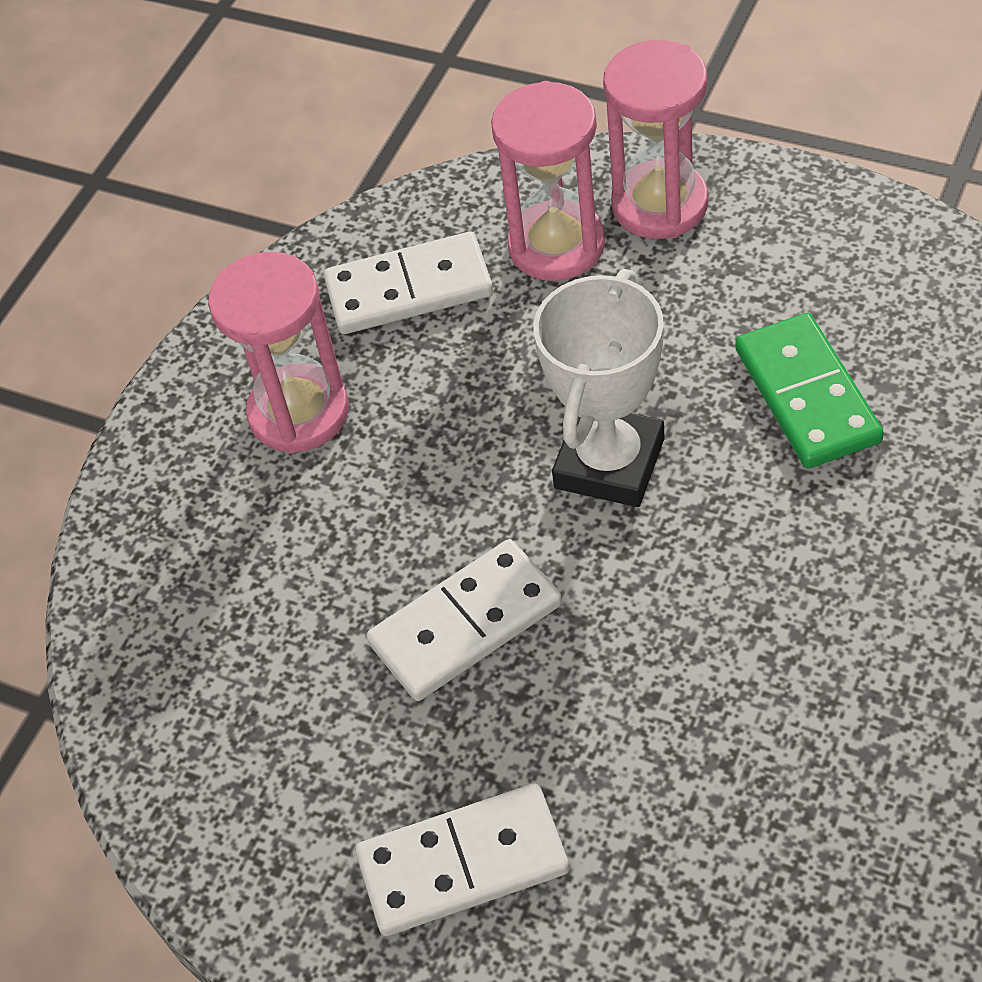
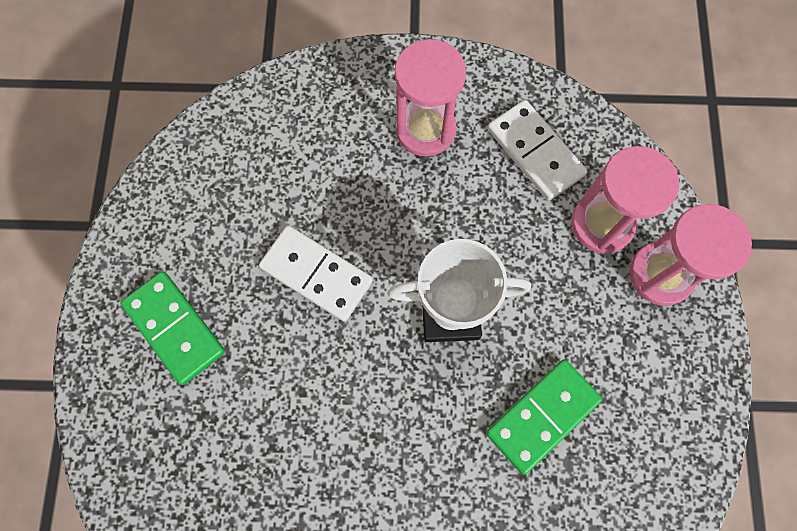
camera: 60 degrees right, 20 degrees up
white domino [355,783,569,936] -> green domino [120,271,225,385]

